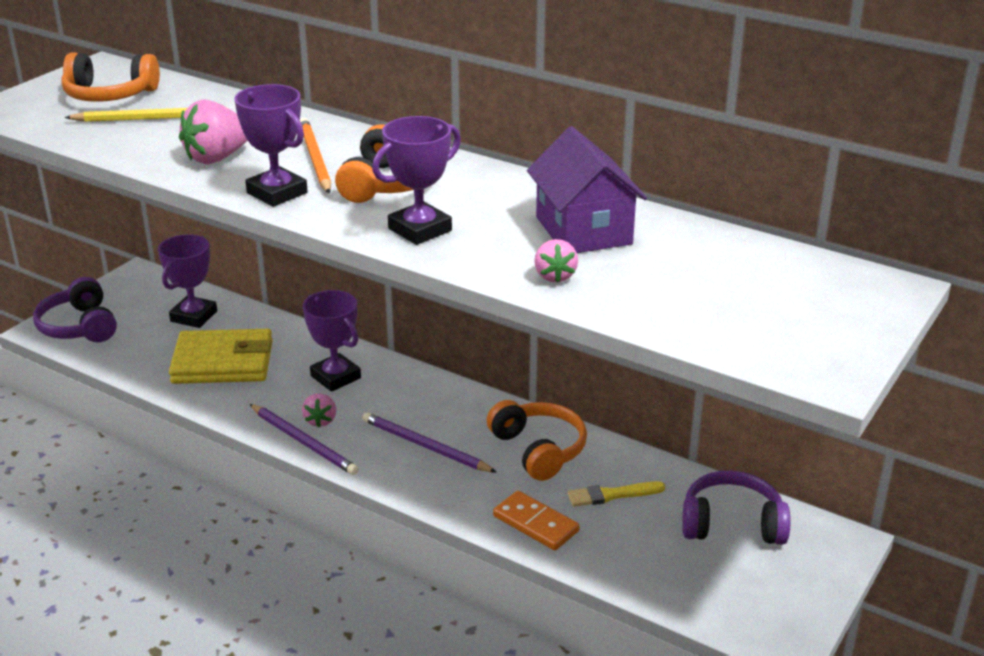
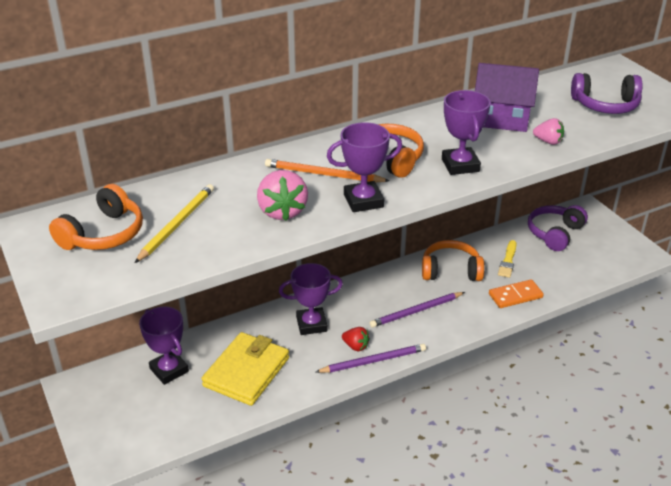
camera: 60 degrees left, 5 degrees up
purple headphones [33,277,117,342] -> purple headphones moved to [571,73,642,114]
pink strawberry [302,393,336,428] -> red strawberry [342,327,370,352]

